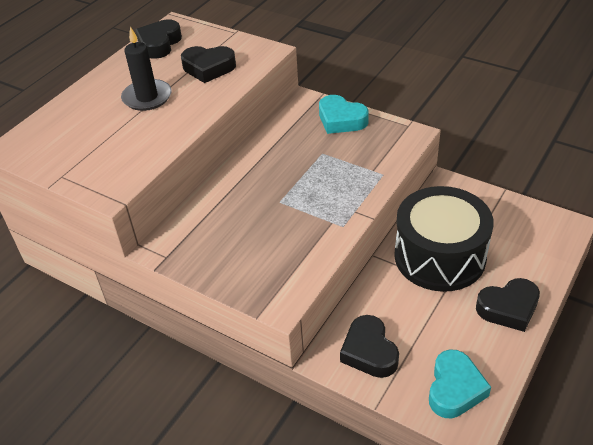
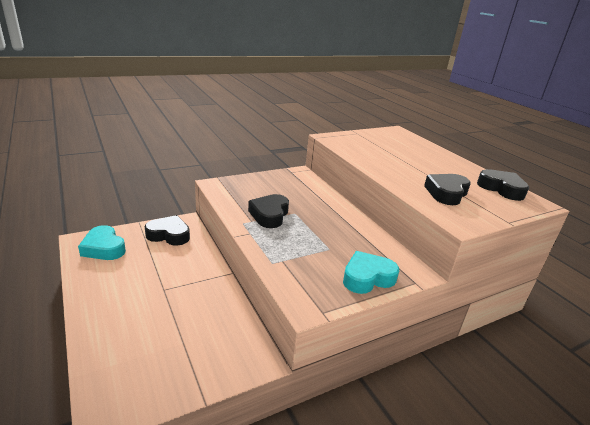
camera: 115 degrees right, 15 degrees down
black candle [121,27,172,111] -> none
black drum [394,186,494,292] -> none
black heart [476,278,540,332] -> black heart moved to [248,194,289,228]

